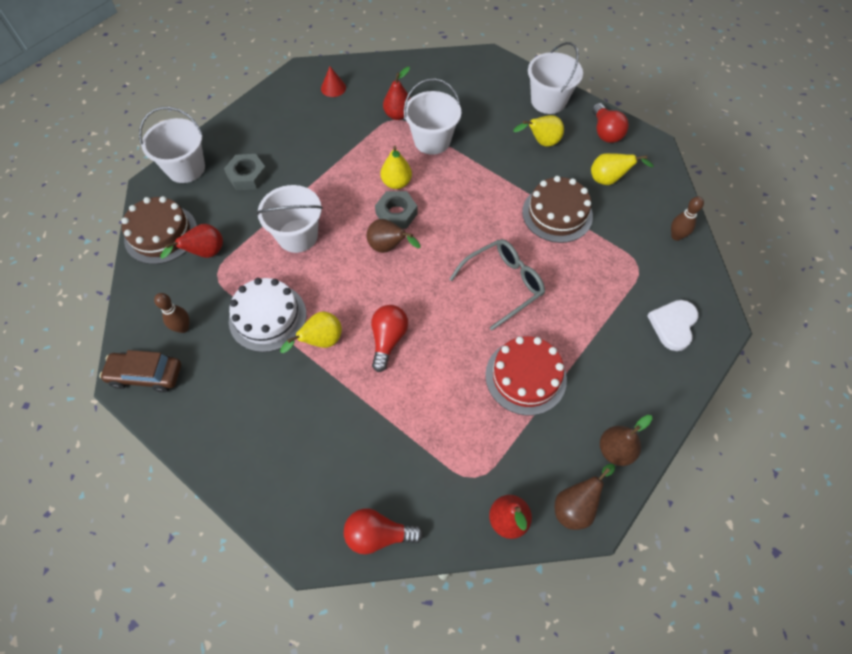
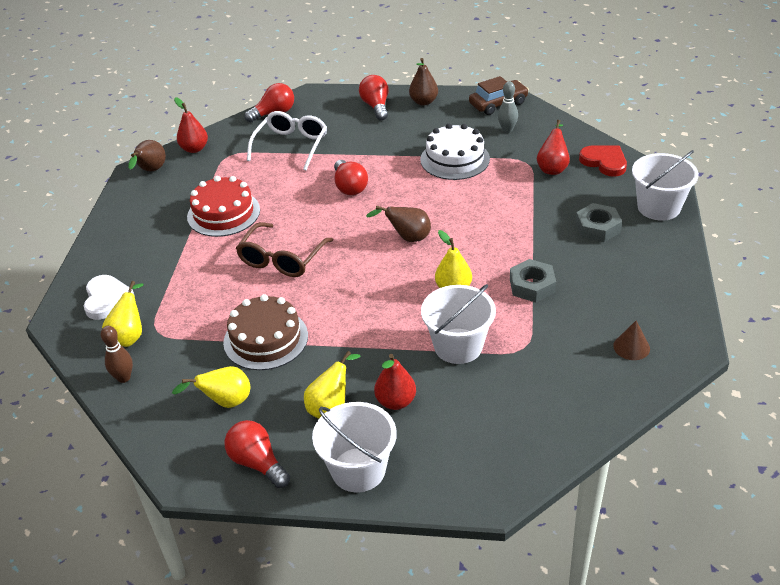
camera: 150 degrees right, 20 degrees down
brown cake [121,196,197,264] -> red heart [579,146,627,177]
brown bowling pin [154,293,190,333] -> grey bowling pin [498,81,518,133]
white bucket [256,185,323,253] -> none
yellow pear [280,311,342,353] -> yellow pear moved to [102,281,144,347]
red cone [321,67,346,97] -> brown cone [613,321,650,360]
grey nut [375,191,418,229] -> grey nut moved to [510,259,556,302]
red pear [383,67,410,120] -> red pear moved to [374,354,416,410]
grey glasses [449,239,545,330] -> brown glasses [236,222,333,277]
brown pear [600,415,652,466] -> brown pear moved to [409,58,438,106]
none -> white glasses [247,111,327,170]
none -> red light bulb [359,75,388,121]

